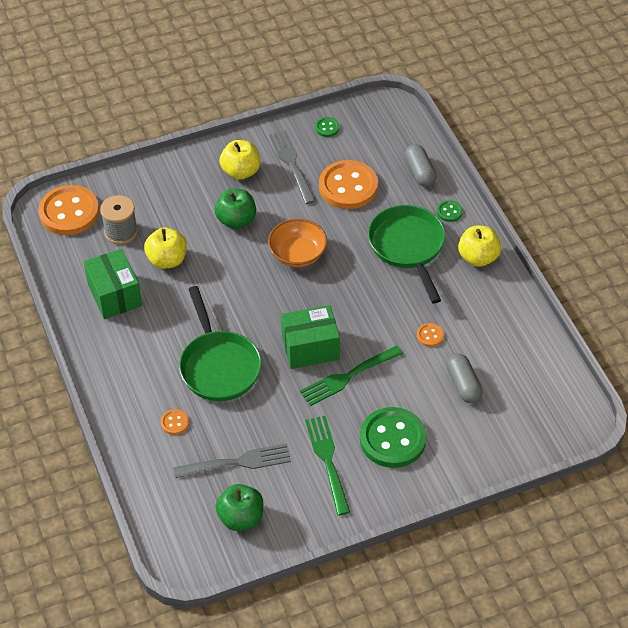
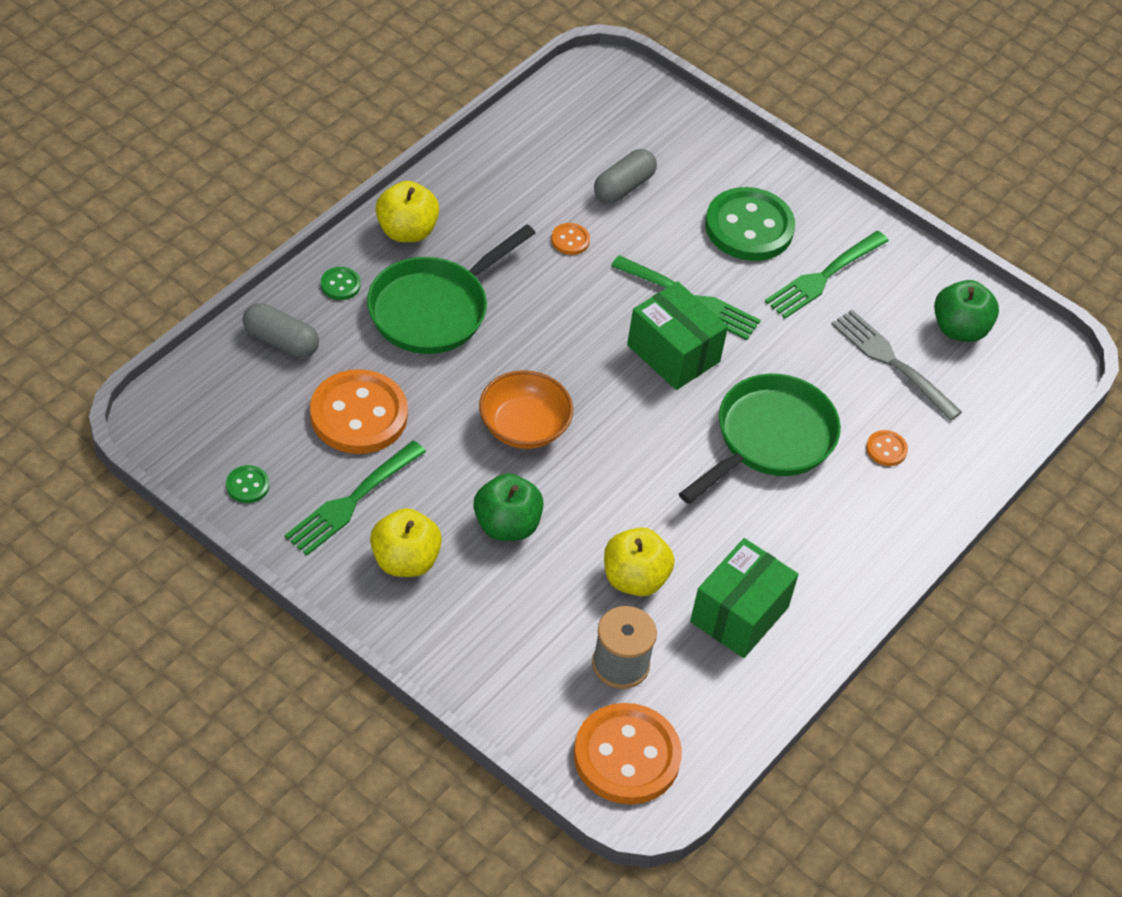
camera: 125 degrees left, 0 degrees up
grey fork [269,130,316,204] -> green fork [285,441,426,555]
grey capsule [405,144,437,187] -> grey capsule turned 75 degrees clockwise [242,303,319,358]

